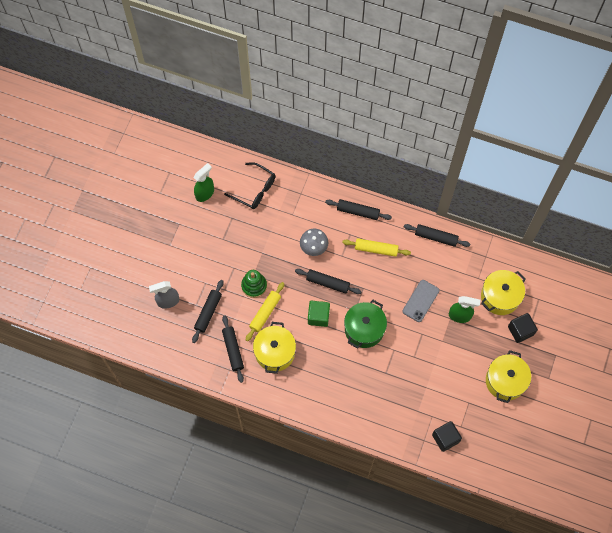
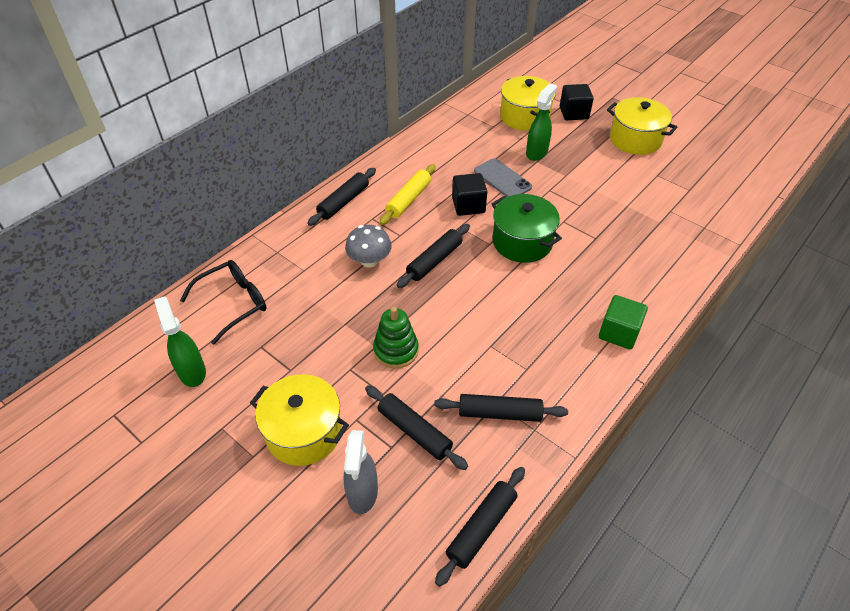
camera: 70 degrees left, 20 degrees down
yellow rolling pin [246,282,284,341] -> none
yellow pot [253,322,296,374] -> yellow pot moved to [250,374,349,466]
green cube [308,301,330,327] -> green cube moved to [599,295,648,350]
black rolling pin [404,224,470,247] -> black rolling pin moved to [435,467,525,587]
black cube [432,421,462,452] -> black cube moved to [452,173,487,216]

